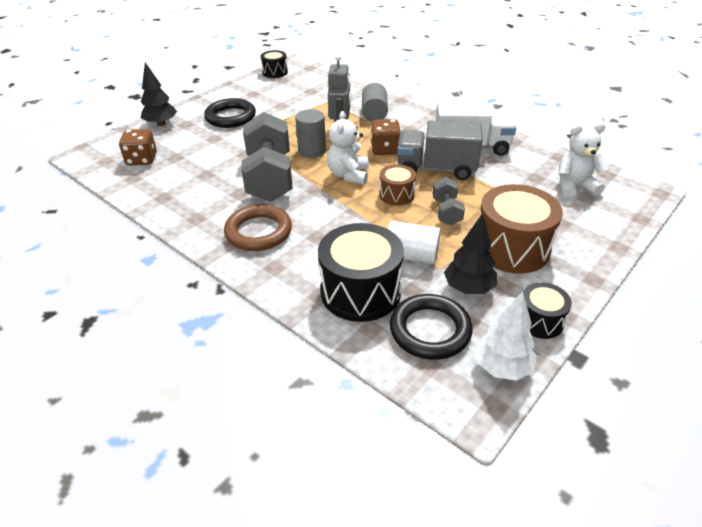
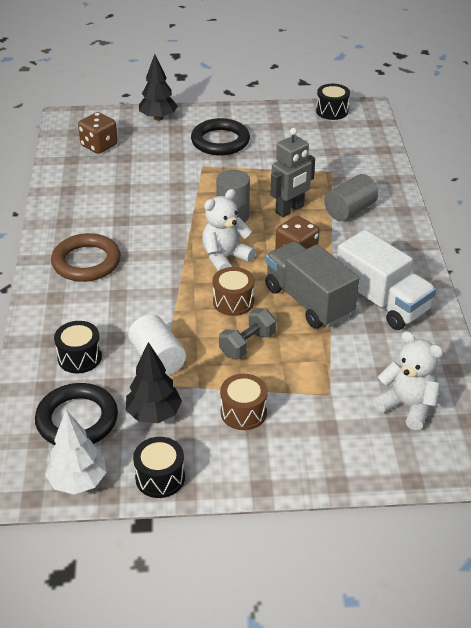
camera: 45 degrees right, 0 degrees up
grey dumbbell [241,112,293,202] -> none
black drum [318,223,404,322] -> black drum [54,321,102,373], size x0.54
brown drum [481,184,563,274] -> brown drum [220,374,268,430], size x0.54

